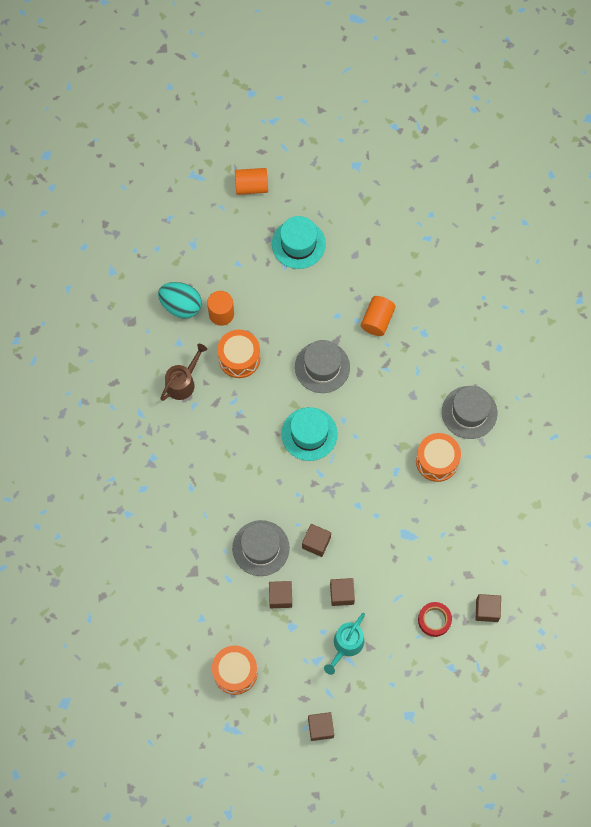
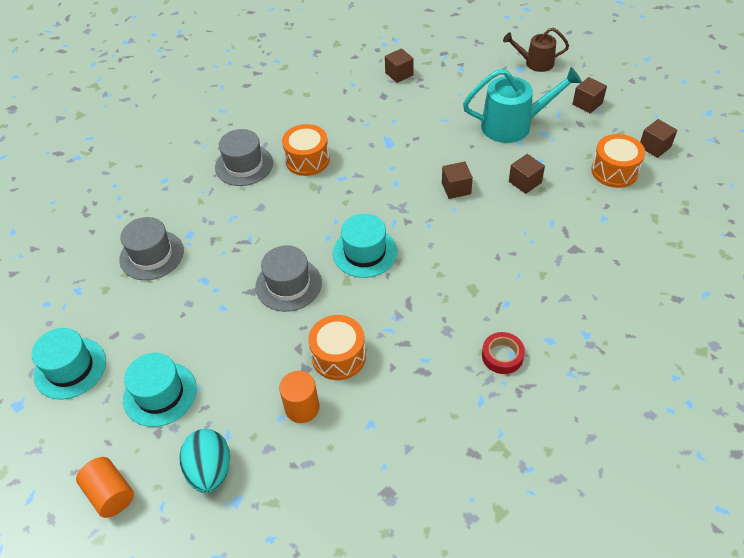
camera: 125 degrees left, 20 degrees down
turquoise egg [158,282,202,318] -> turquoise egg moved to [180,429,230,493]
brown watering can [160,344,207,401] -> brown watering can moved to [503,28,569,72]
grey hat [232,520,290,576] -> grey hat moved to [119,217,184,280]
turquoise watering can [324,613,365,675] -> turquoise watering can [463,67,582,143], size x1.62
brown cube [330,578,355,606] -> brown cube moved to [640,119,677,158]
orange cylinder [361,296,396,336] -> none
red tape [418,602,452,637] -> red tape moved to [482,332,525,374]
none -> turquoise hat [32,328,106,400]

